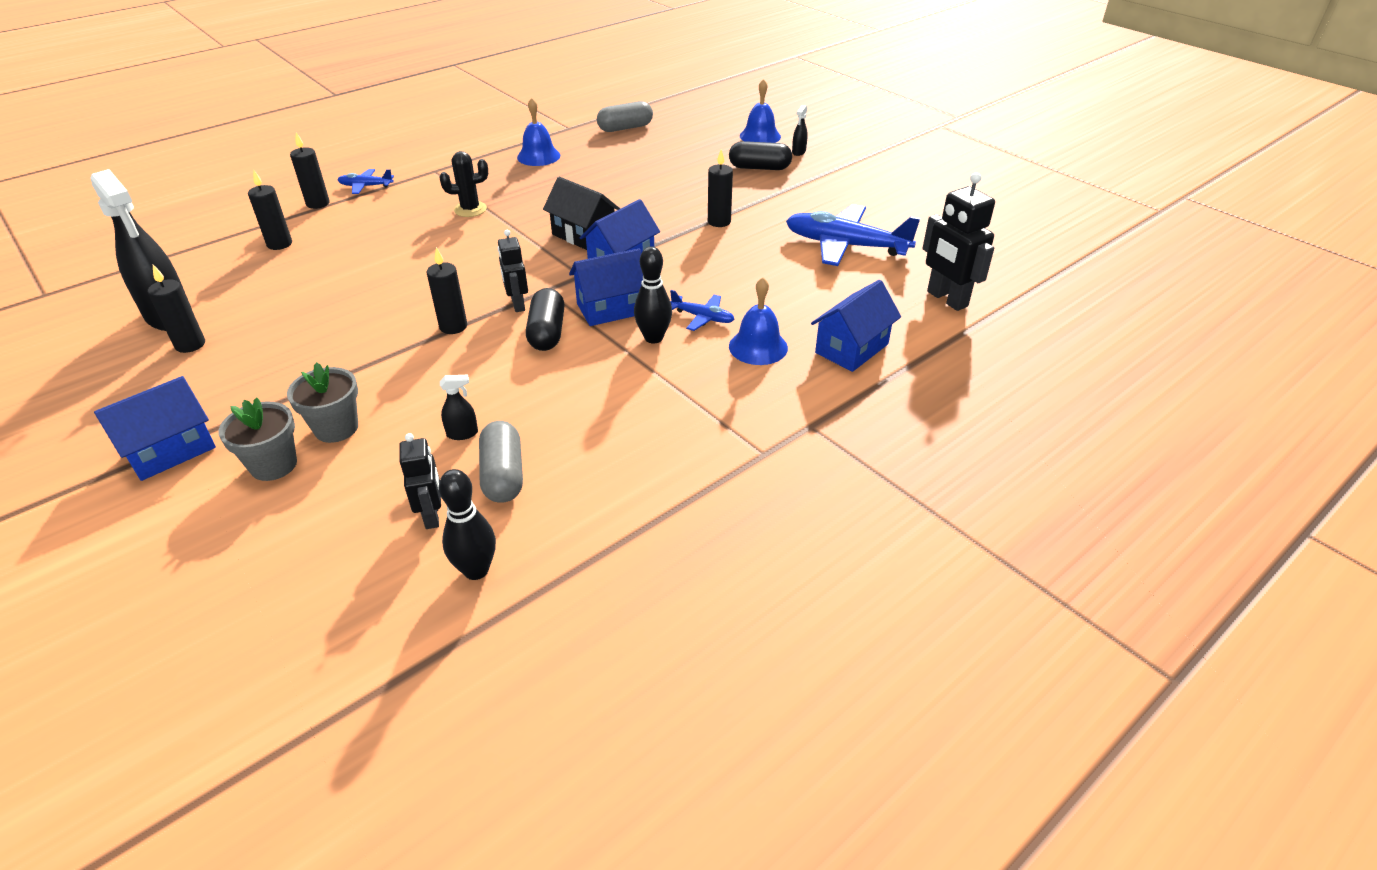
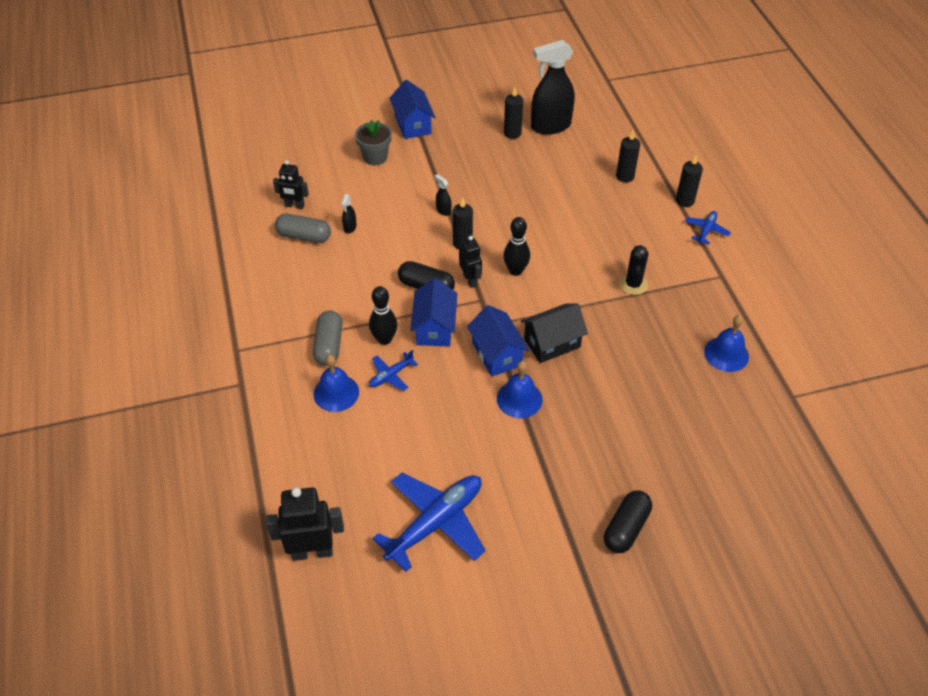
camera: 115 degrees right, 10 degrees up
grey flower pot [287,362,358,443] -> none
black bowling pin [439,469,496,580] -> black bowling pin moved to [503,217,530,276]
black robot [498,230,528,312] -> black robot turned 60 degrees clockwise [459,236,482,288]
grey capsule [597,101,653,132] -> grey capsule moved to [313,310,343,366]
black candle [708,149,733,227] -> none
blue bell [740,79,781,143] -> blue bell moved to [497,361,542,418]
black spray bottle [792,105,808,156] -> black spray bottle moved to [435,174,451,216]
blue house [811,280,901,372] -> none

